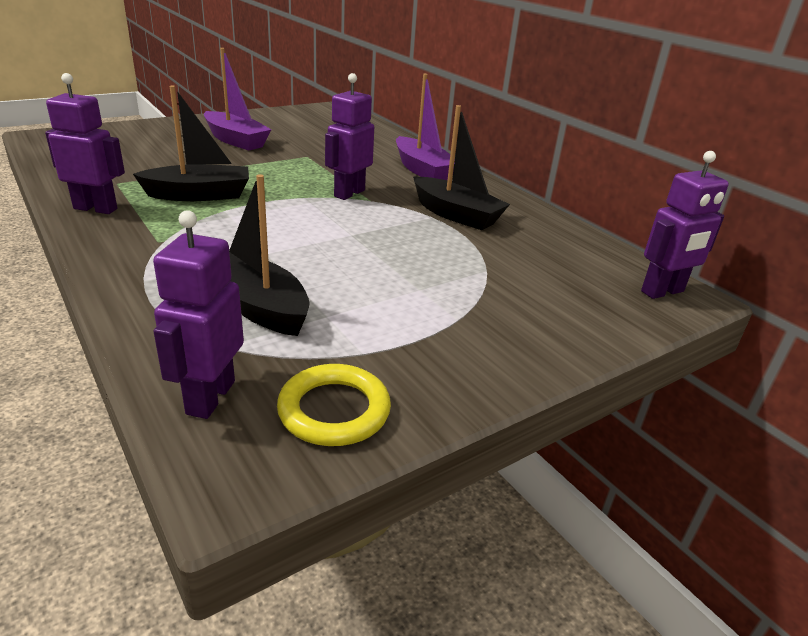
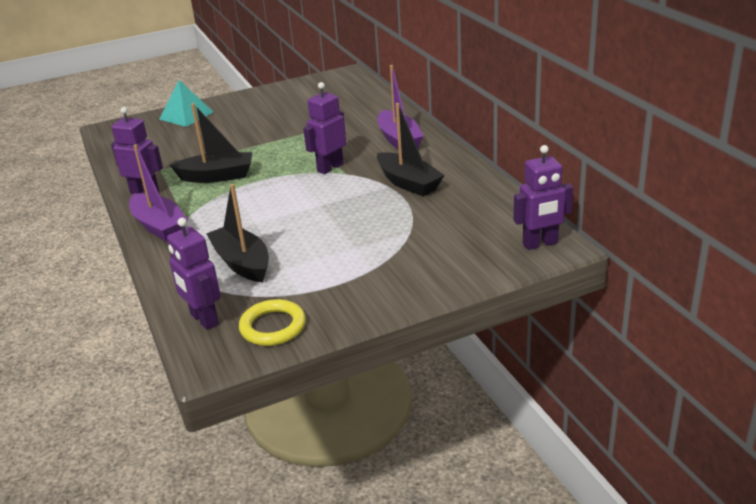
camera: 15 degrees right, 0 degrees up
purple robot [153,210,244,419] -> purple robot turned 60 degrees counterclockwise [167,218,221,330]
purple boat [204,48,272,150] -> purple boat moved to [129,144,188,242]
none -> turquoise pyramid [159,80,213,127]

